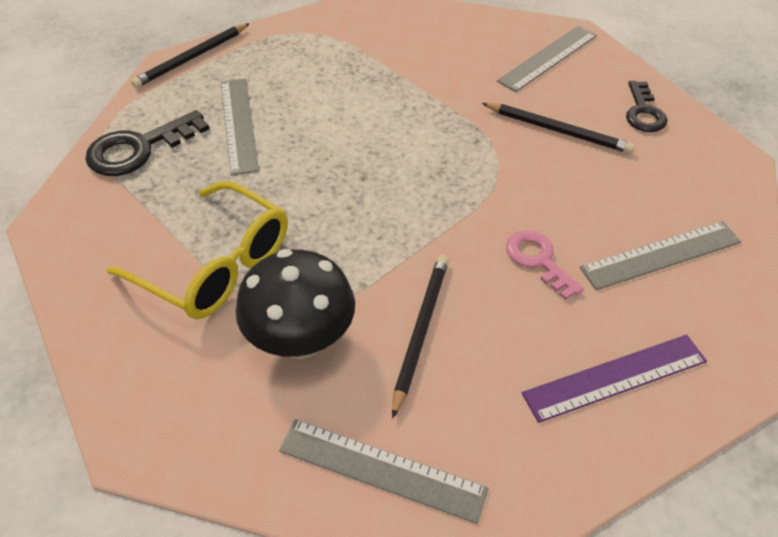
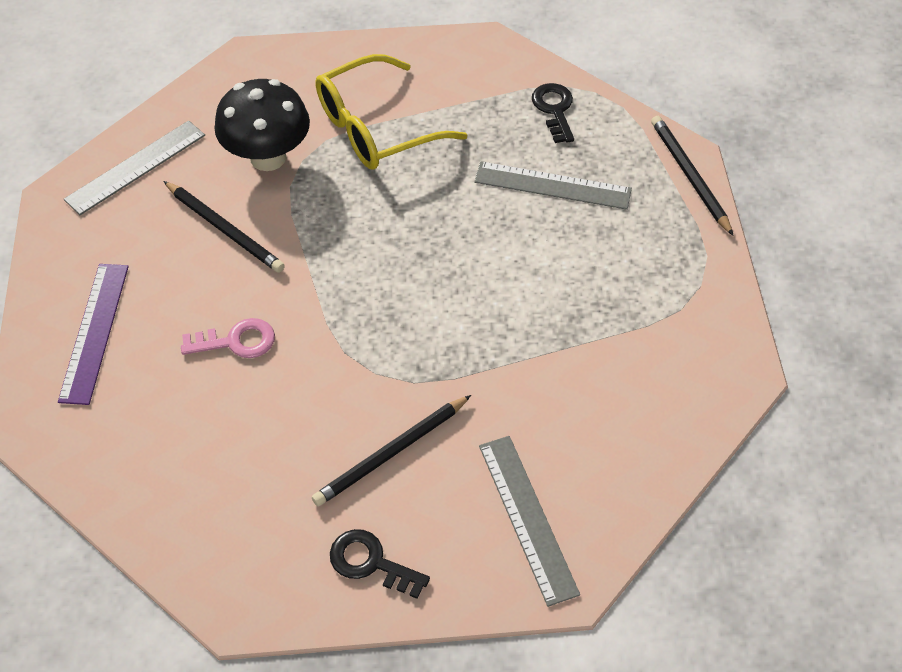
camera: 115 degrees right, 5 degrees up
black key [85,110,209,176] -> black key [532,83,574,143], size x0.66
grey ruler [580,221,741,290] -> none

